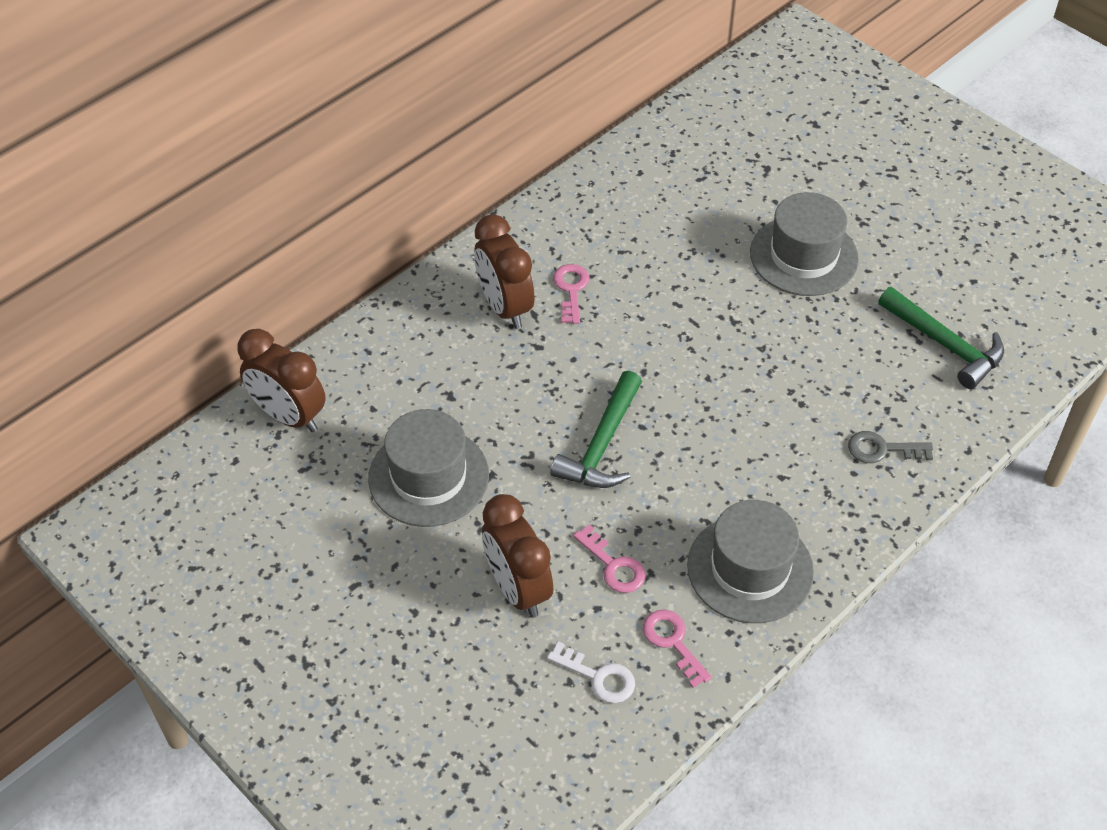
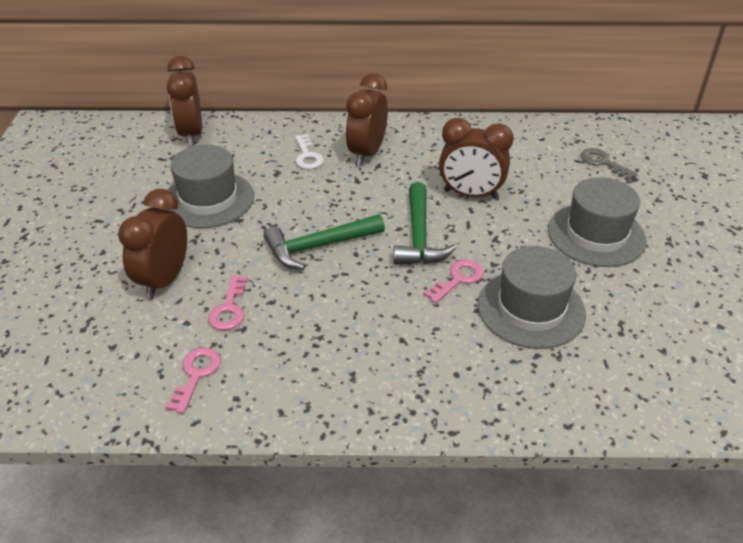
camera: 45 degrees right, 10 degrees down
white key [547,641,635,703] -> white key moved to [295,134,324,169]
pink key [553,264,589,324] -> pink key moved to [423,260,484,303]
grey hat [687,500,814,623] -> grey hat moved to [478,246,586,349]
grey key [848,431,933,463] -> grey key moved to [581,148,638,181]
green hammer [878,287,1004,389] -> green hammer moved to [393,182,456,265]
none -> brown clock [439,118,513,199]

